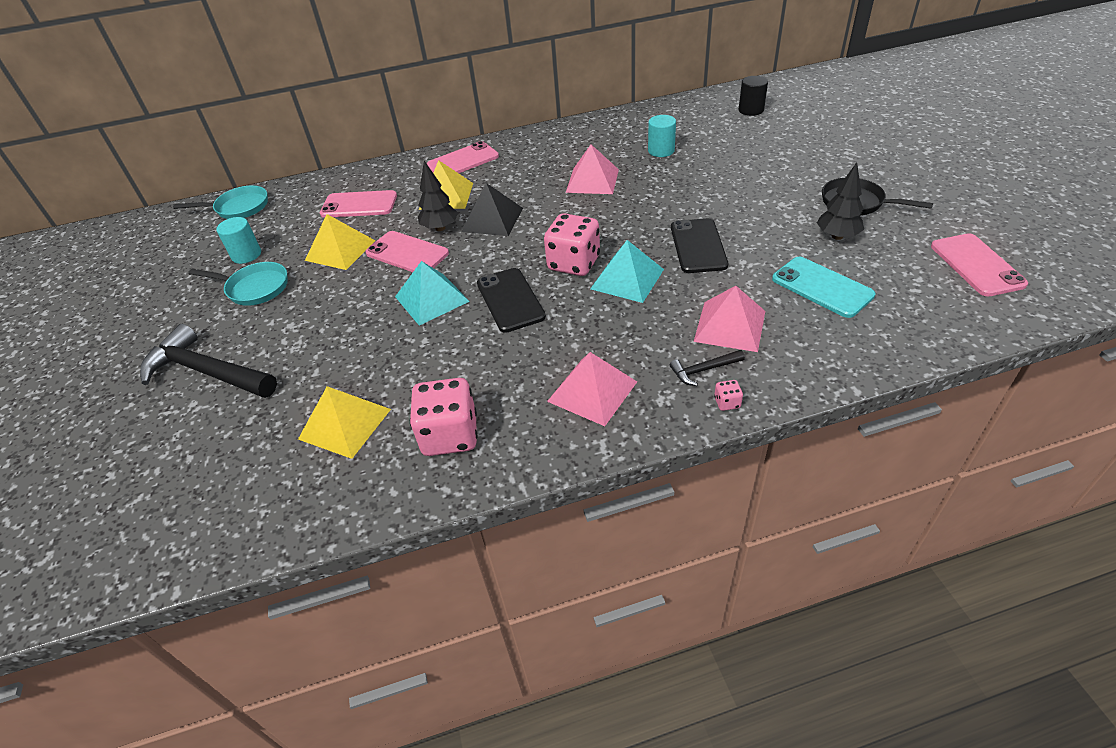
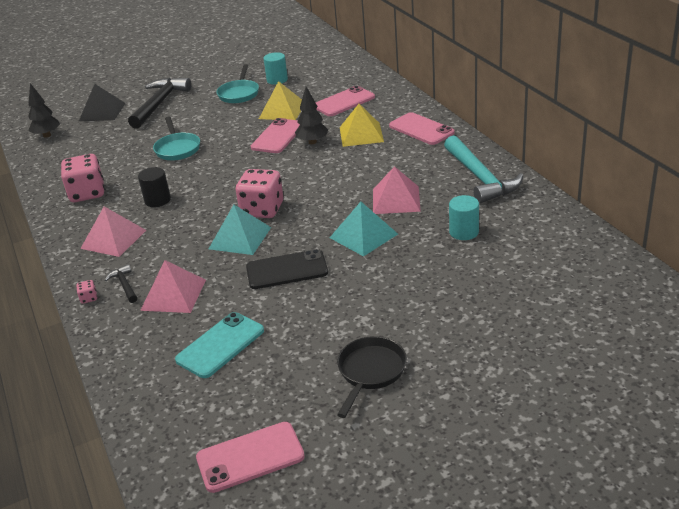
camera: 80 degrees right, 10 degrees down
turquoise pan [173,186,268,219] -> turquoise pan moved to [153,117,200,160]
yellow pyramid [298,386,391,459] -> none
pink phone [320,190,397,218] -> pink phone turned 60 degrees clockwise [316,86,375,116]
turquoise pyramid [395,261,470,326] -> turquoise pyramid moved to [330,202,398,257]
black pyramid [461,183,523,236] -> black pyramid moved to [79,84,125,121]
black phone [477,268,546,333] -> none
black cylinder [738,76,768,116] -> black cylinder moved to [138,167,171,207]
black tree [817,162,864,240] -> black tree moved to [28,83,60,138]
none -> turquoise hammer [444,135,523,203]

